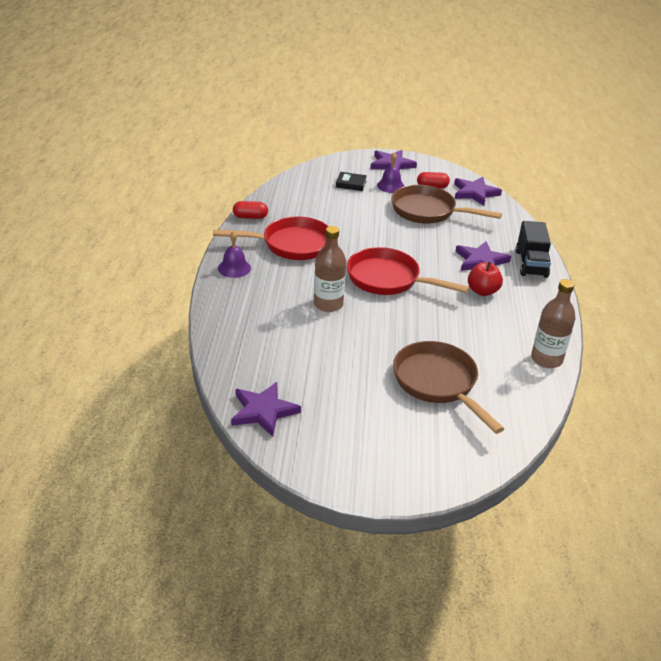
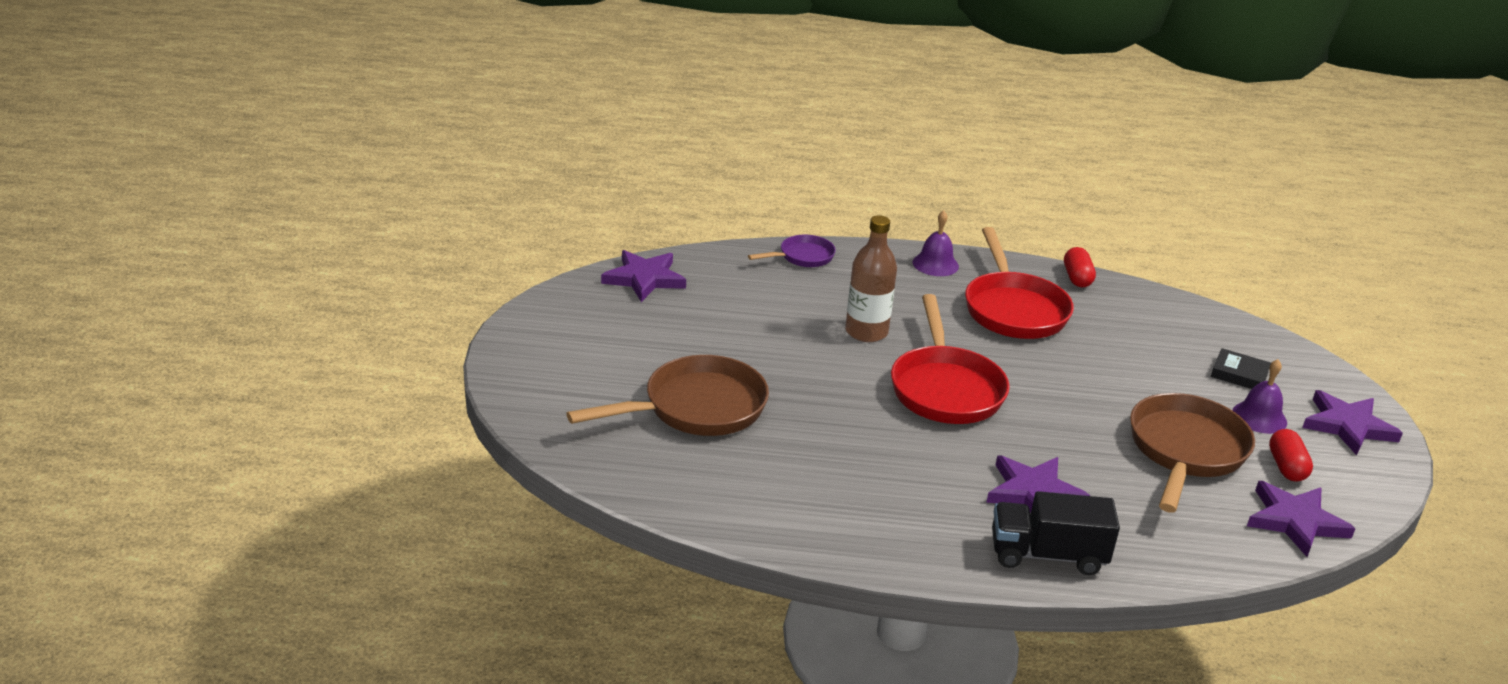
camera: 90 degrees right, 5 degrees down
black book [336,172,367,191] -> black book turned 75 degrees counterclockwise [1211,348,1271,389]
red pan [347,247,469,295] -> red pan turned 150 degrees clockwise [891,294,1010,424]
red apple [468,262,503,296] -> none
brown bottle [531,279,575,368] -> none
none -> purple pan [748,235,836,267]

